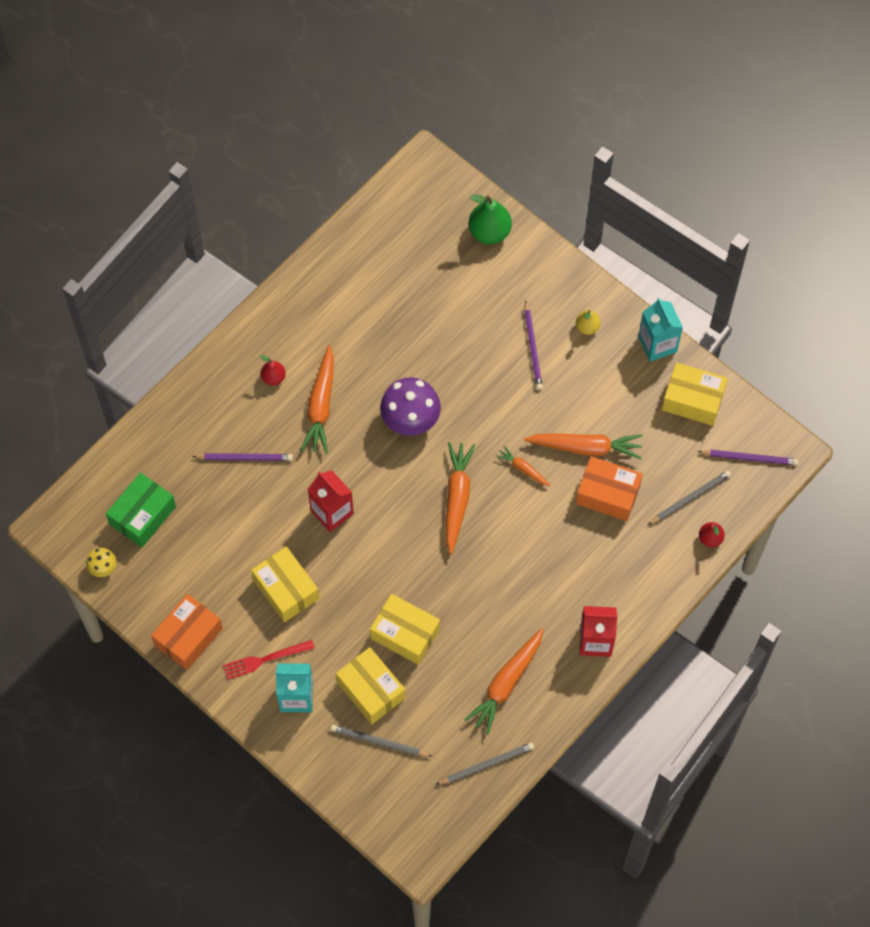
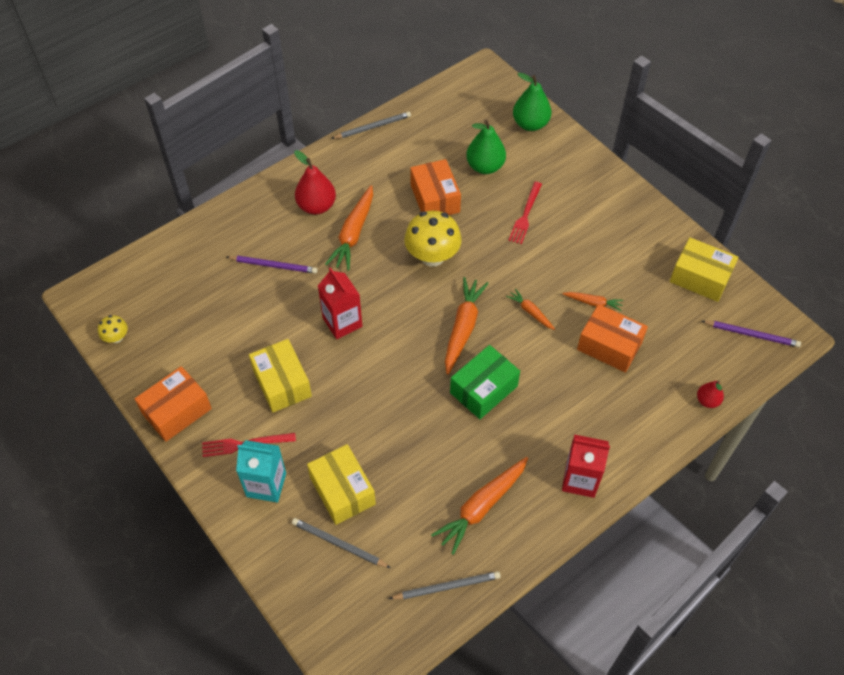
camera: 10 degrees right, 10 degrees down
green box [106,473,176,547] -> green box moved to [450,345,520,419]
red pear [260,355,286,385] -> red pear [294,150,336,214], size x1.78
yellow box [370,594,440,665] -> none
purple mushroom [380,377,441,436] -> yellow mushroom [404,211,462,267]
purple pencil [524,300,543,390] -> none
orange carrot [524,433,643,459] -> orange carrot [562,292,623,311], size x0.53
yellow pear [576,310,600,335] -> none
turquoise carton [638,298,683,362] -> none
grey pencil [648,470,731,525] -> grey pencil moved to [331,112,411,139]
none -> orange box [410,159,461,215]
none -> green pear [466,120,506,174]
none -> red fork [508,182,542,244]

